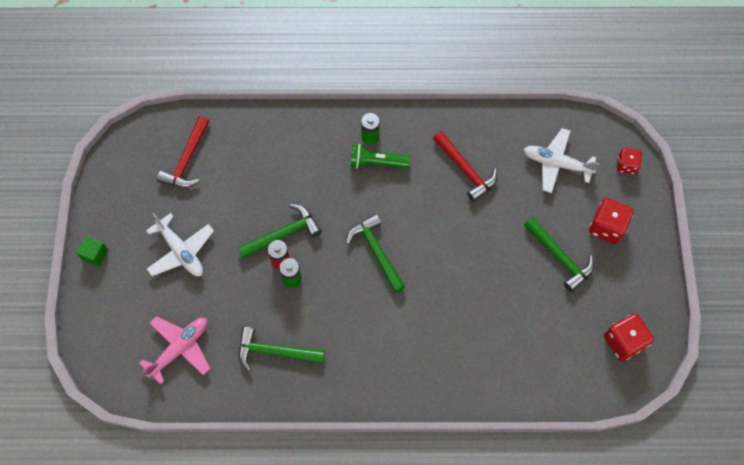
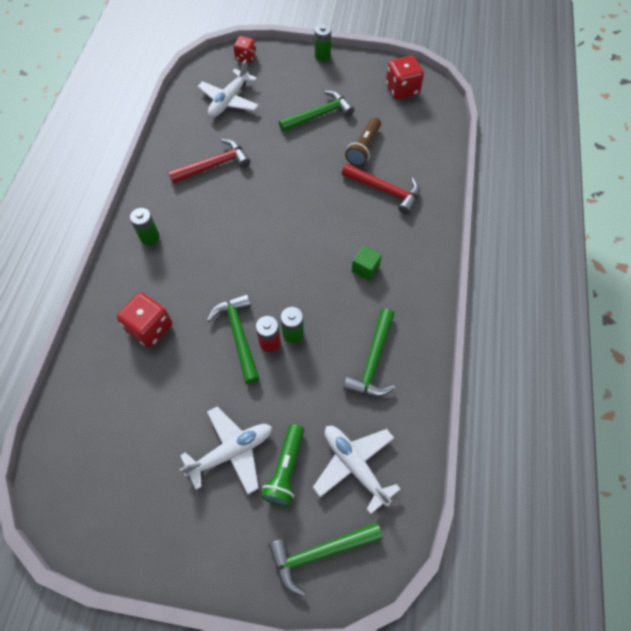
camera: 80 degrees left, 5 degrees down
green cube [76,236,108,267] -> green cube moved to [352,246,382,281]
pink plane [139,316,210,385] -> white plane [313,426,400,514]
red hammer [157,116,209,188] -> red hammer moved to [342,164,420,215]
green hammer [346,214,406,293] -> green hammer moved to [268,522,383,597]
green flashlight [350,144,411,169] -> green flashlight moved to [261,424,304,506]
red dice [589,198,634,244] -> red dice moved to [117,293,172,348]
none -> green battery [315,24,331,61]
none -> brown flashlight [345,117,381,166]

